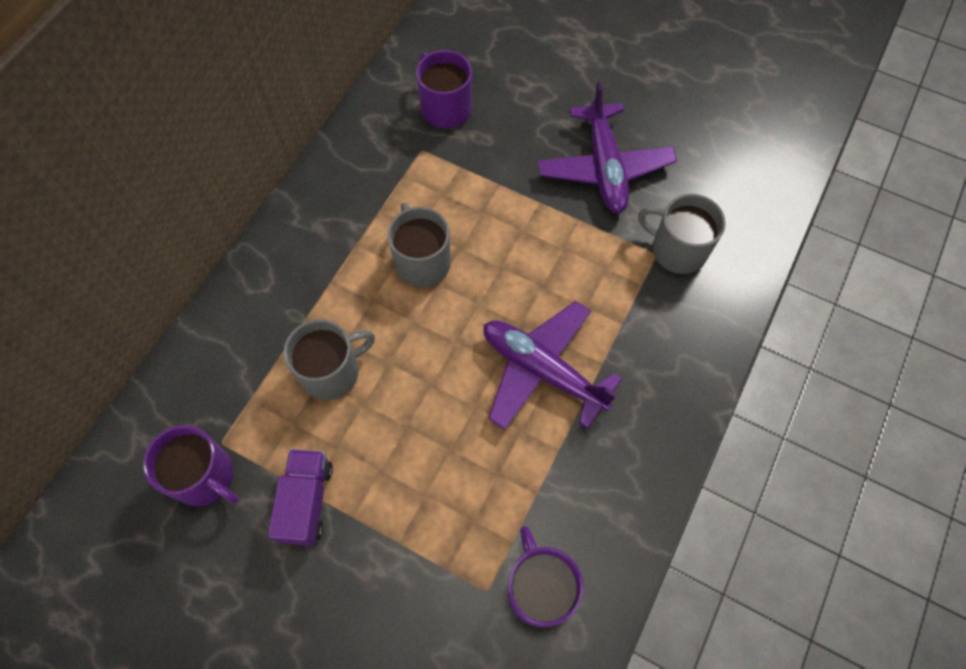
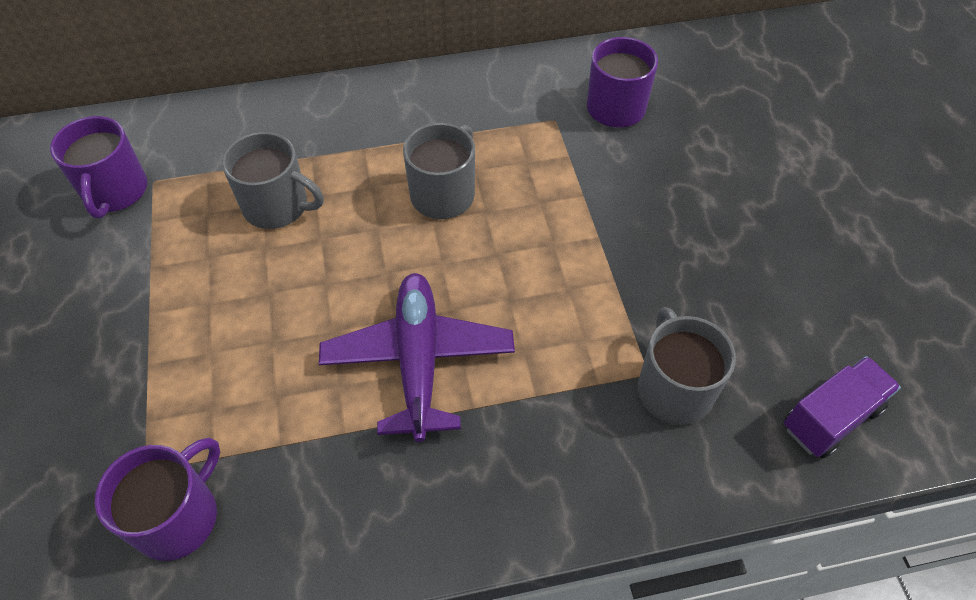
camera: 50 degrees right, 10 degrees down
purple truck [268,449,333,546] -> purple truck moved to [784,356,901,458]
purple plane [538,82,677,213] -> none

